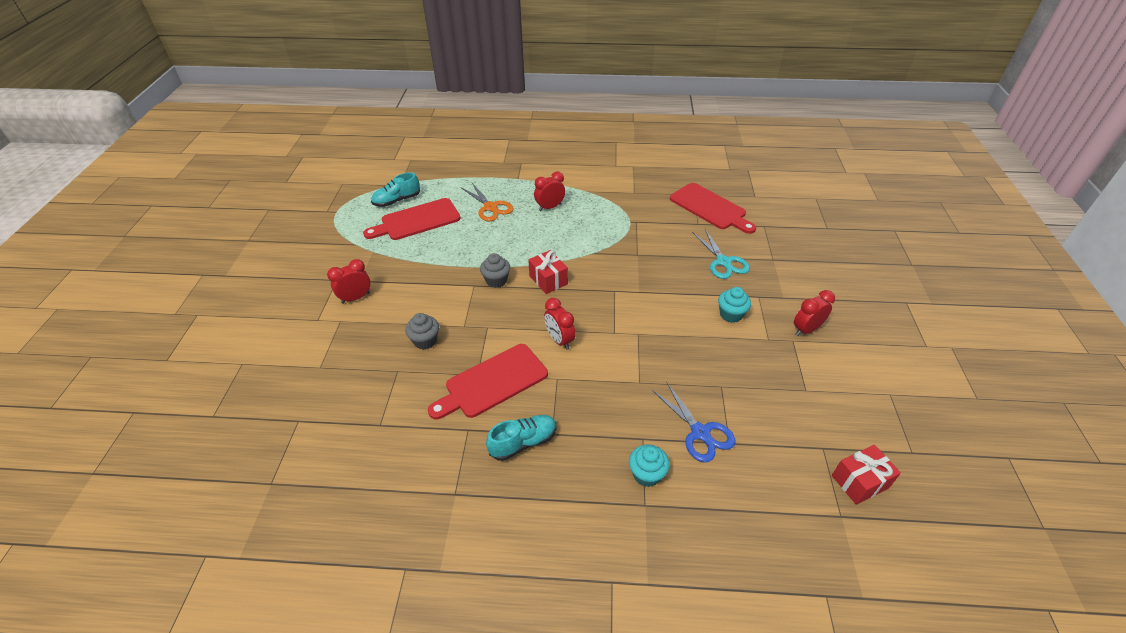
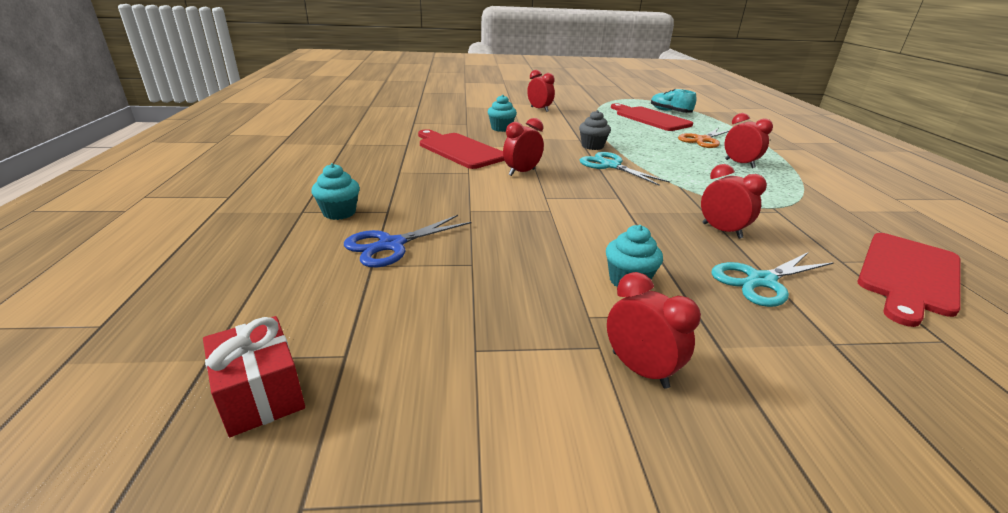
camera: 80 degrees right, 15 degrees down
grey cupcake [405,313,439,350] -> turquoise cupcake [488,95,517,132]
turquoise shoe [486,415,557,461] -> none
red gift [528,250,568,294] -> turquoise scissors [580,152,670,186]
none -> red clock [701,164,767,239]

